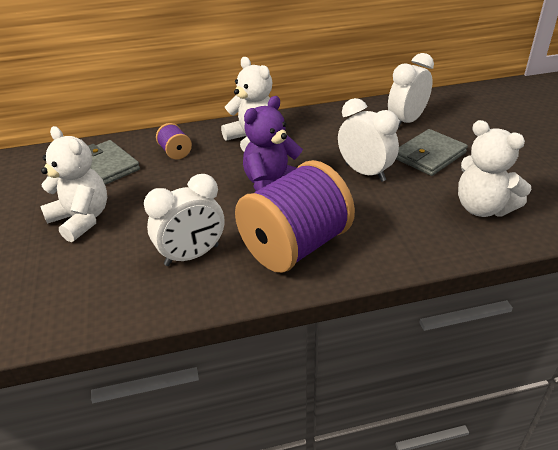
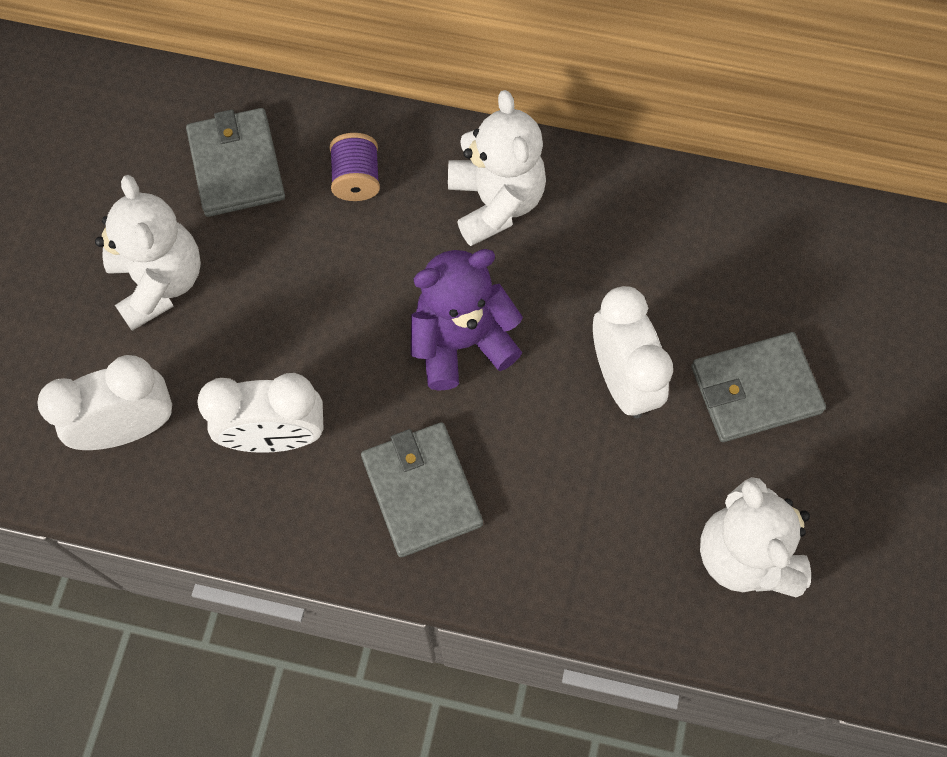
camera: 25 degrees right, 30 degrees up
purple spool [235,160,355,273] -> grey wallet [361,422,483,557]
white clock [388,53,434,128] -> white clock moved to [37,355,172,450]

